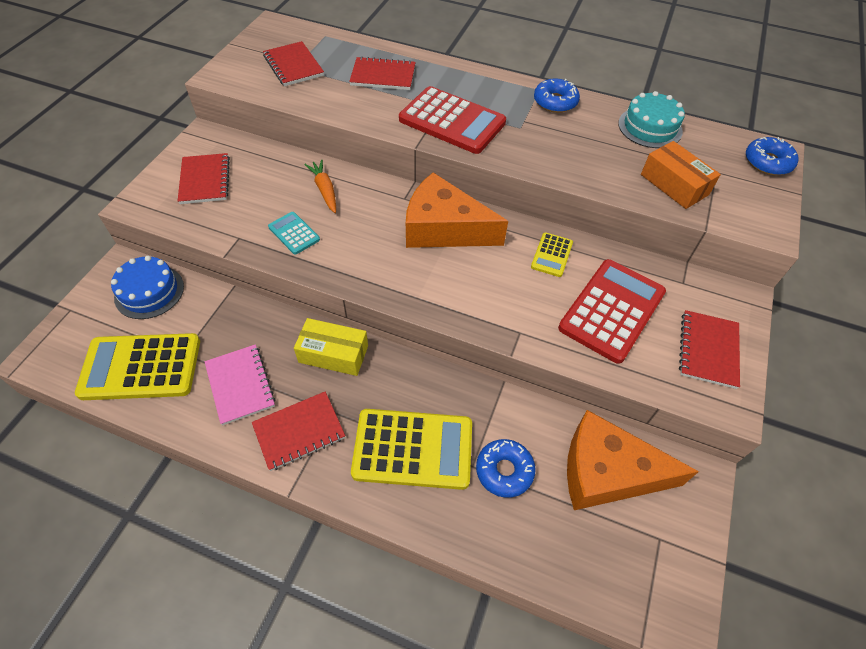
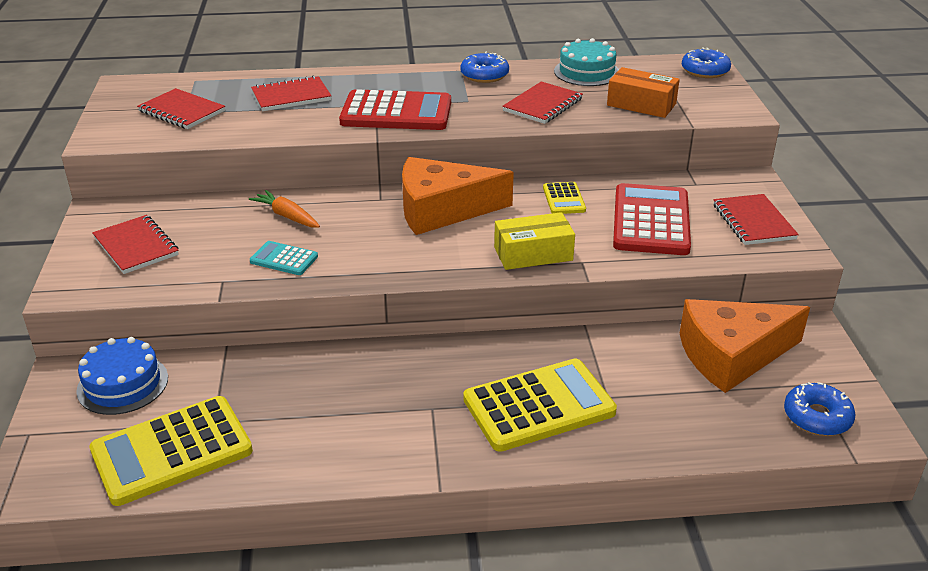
camera: 25 degrees left, 20 degrees down
pink notebook [204,344,276,425] -> none
red notebook [252,391,345,471] -> red notebook moved to [502,81,583,124]
yellow box [294,318,368,376] -> yellow box moved to [494,212,575,270]
blue donut [476,439,536,498] -> blue donut moved to [784,382,856,436]

